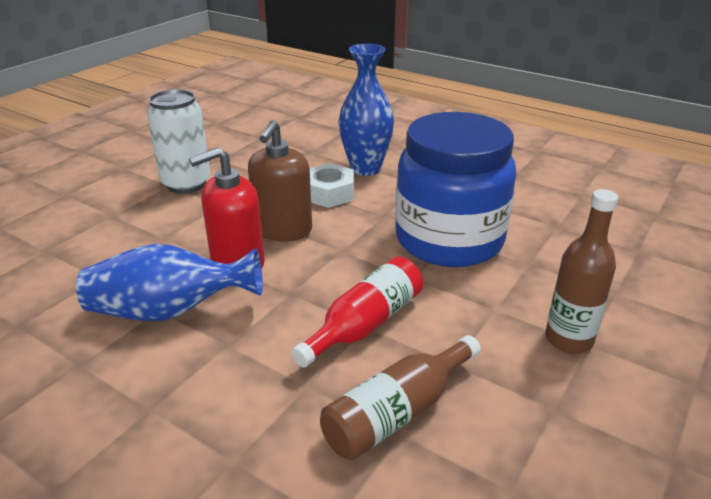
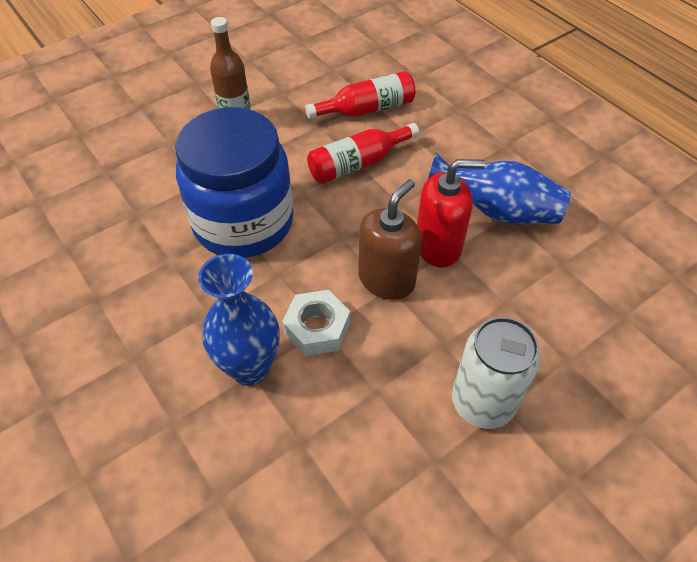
camera: 160 degrees left, 20 degrees up
brown bottle [320,335,481,460] -> red bottle [305,71,415,119]

